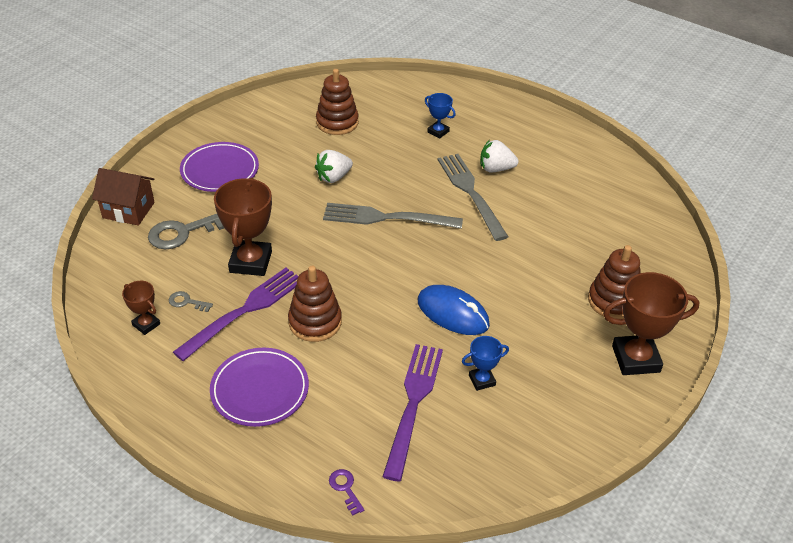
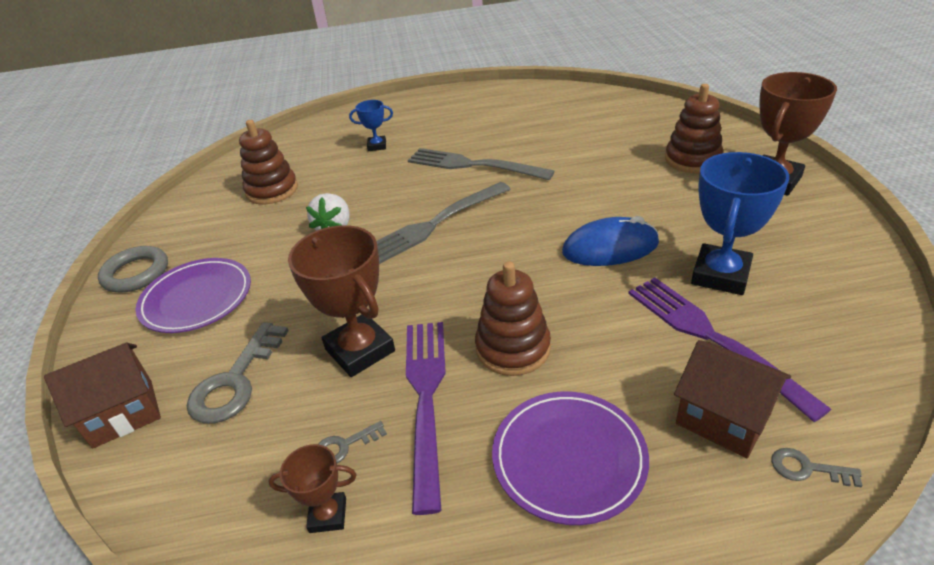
camera: 40 degrees left, 5 degrees down
purple key [329,469,364,516] -> grey key [771,448,863,487]
blue trophy [462,336,509,391] -> blue trophy [691,152,789,295], size x1.92
white strawberry [480,140,518,172] -> none
none -> grey ring [98,246,168,293]
none -> brown house [674,340,791,458]

